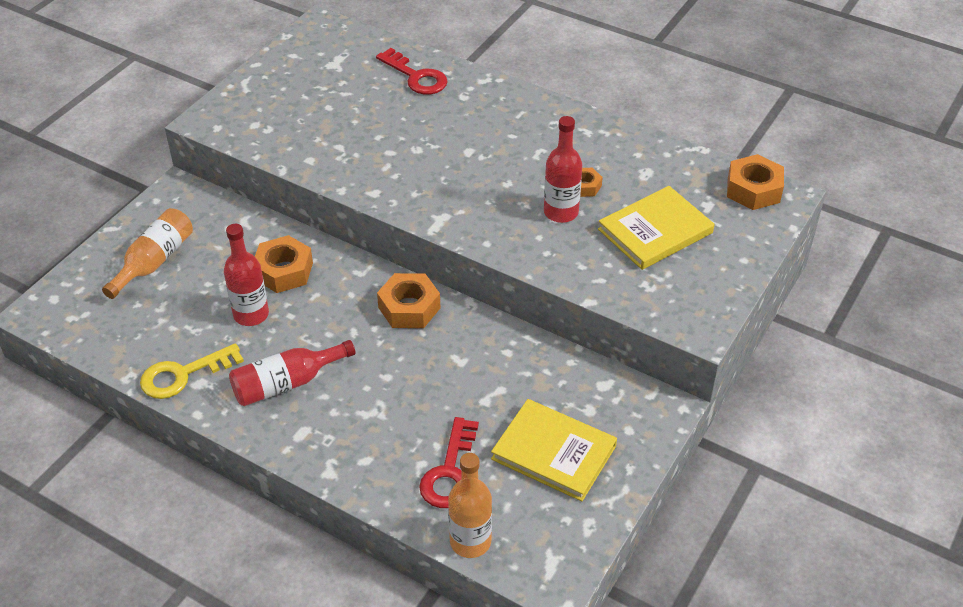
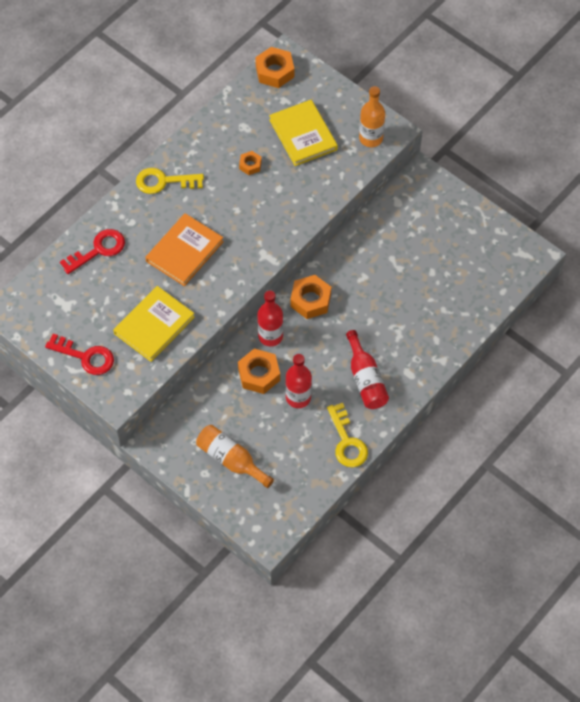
camera: 80 degrees left, 15 degrees up
red key [419,417,479,508] -> red key moved to [45,334,114,375]
orange bottle [448,453,492,558] -> orange bottle moved to [359,86,385,147]
yellow book [491,399,617,501] -> yellow book moved to [113,286,195,362]
red bottle [544,116,582,223] -> red bottle moved to [257,291,283,346]
none -> yellow key [136,168,204,194]
none -> orange book [145,213,224,286]

